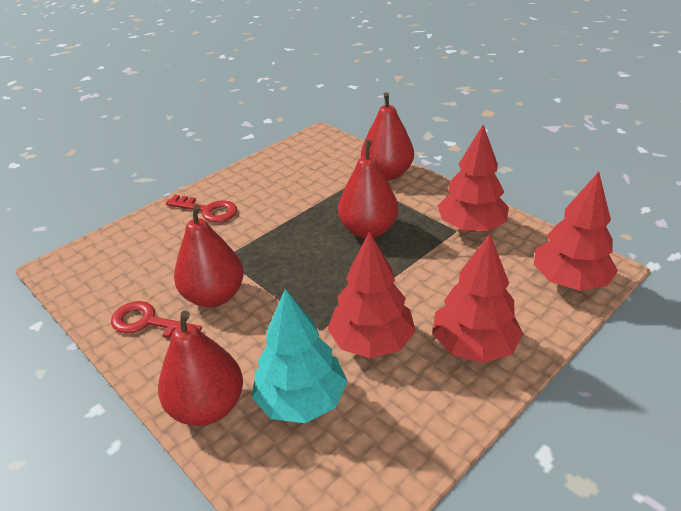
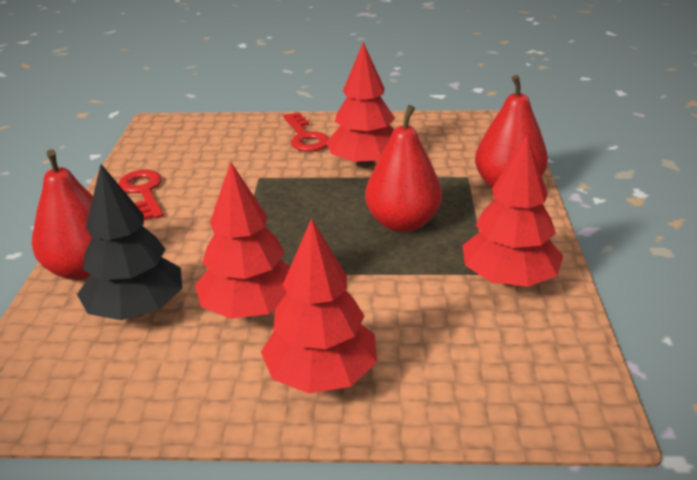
camera: 45 degrees right, 5 degrees down
red pear [174,205,244,307] -> none
turquoise tree [252,289,348,423] -> black tree [77,164,182,320]
red tree [534,172,618,291] -> red tree moved to [326,42,395,168]

